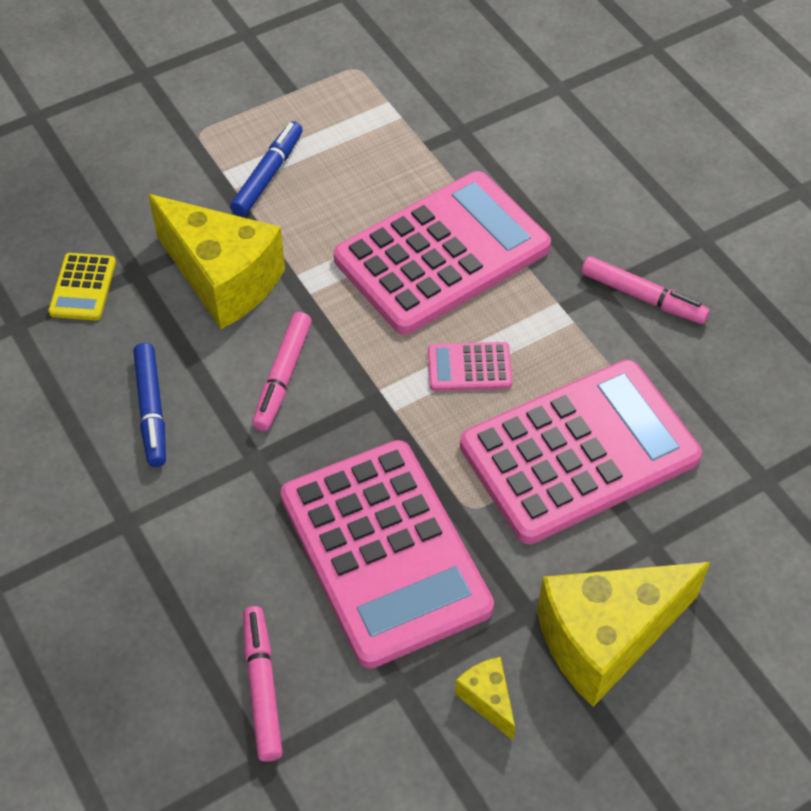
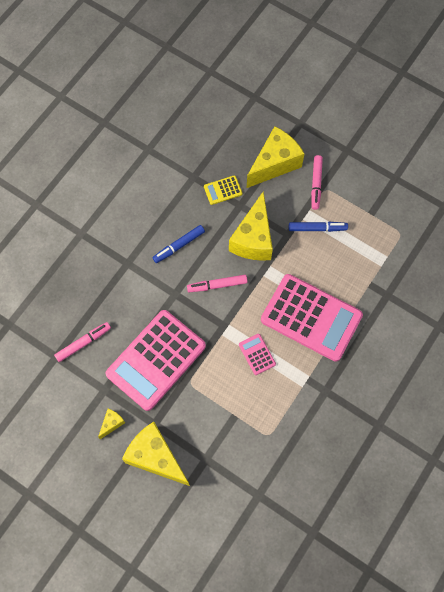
camera: 65 degrees right, 15 degrees up
pink calculator [460,360,702,544] -> none
pink marker [581,256,710,324] -> pink marker moved to [311,155,323,210]
none -> yellow cheese [247,126,304,188]

